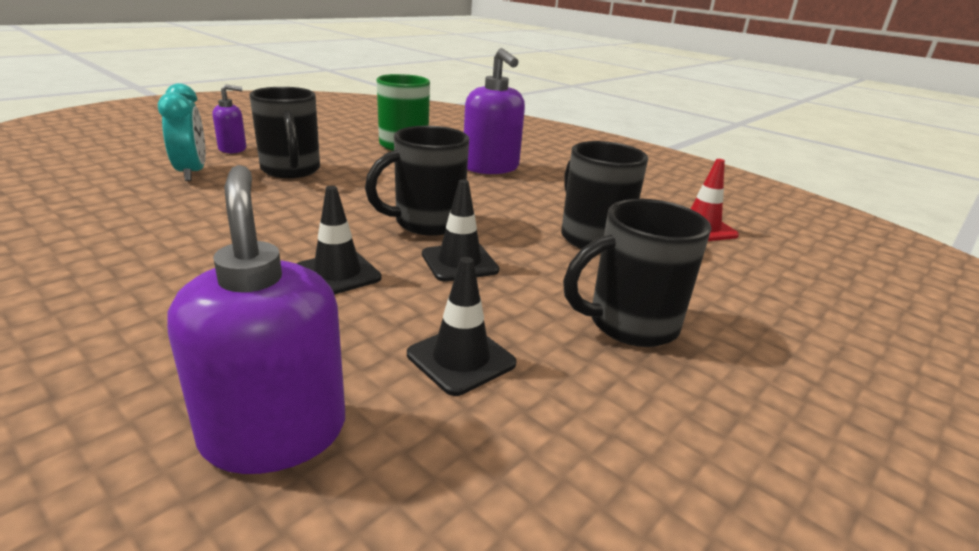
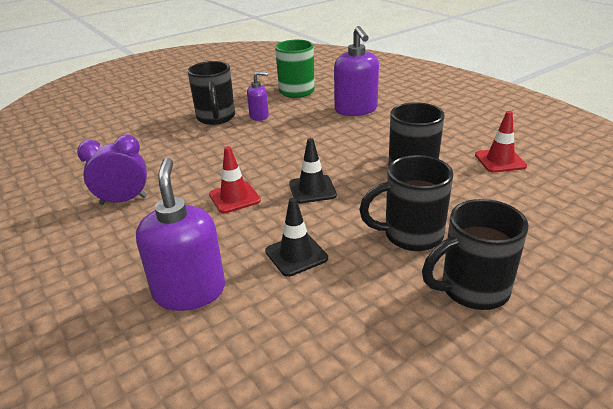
camera: 15 degrees right, 5 degrees up
turquoise clock [158,83,206,181] -> none
purple soap dispenser [212,84,246,153] -> purple soap dispenser moved to [247,72,269,121]
black traffic cone [296,186,382,295] -> red traffic cone [209,146,261,213]
black mug [365,126,469,236] -> black mug moved to [422,199,529,310]
none -> purple clock [77,135,147,205]

